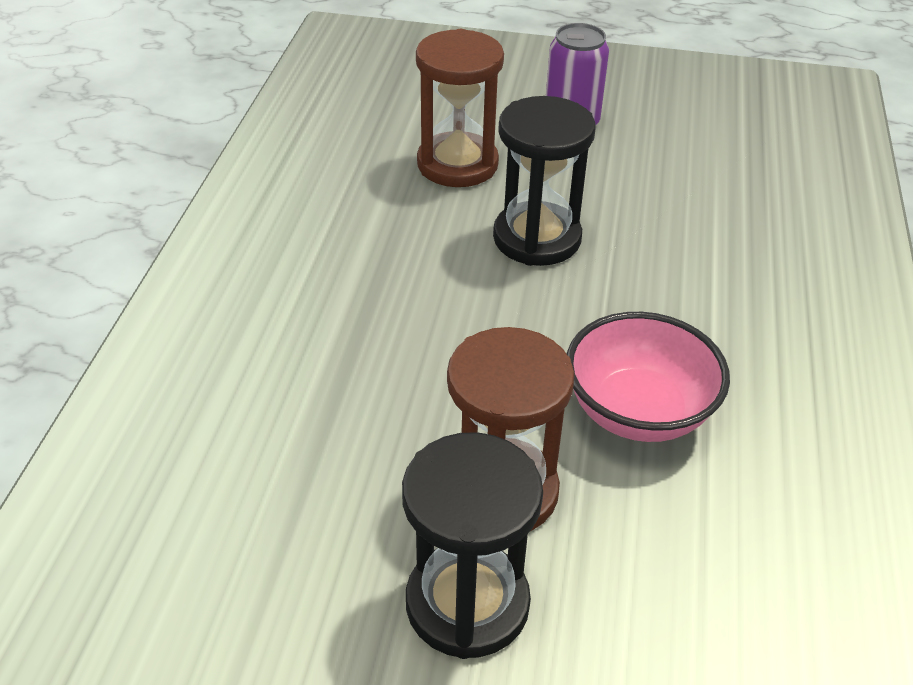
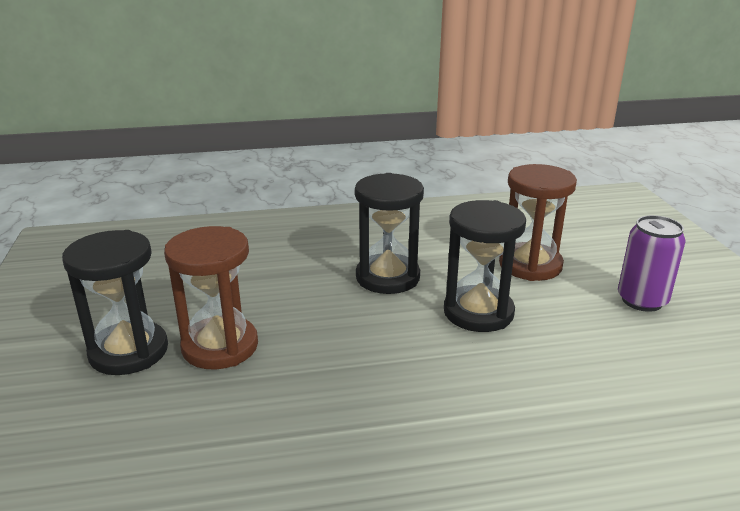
camera: 70 degrees right, 15 degrees down
pink bowl [567,312,730,442] -> none
none -> black hourglass [355,173,424,294]

